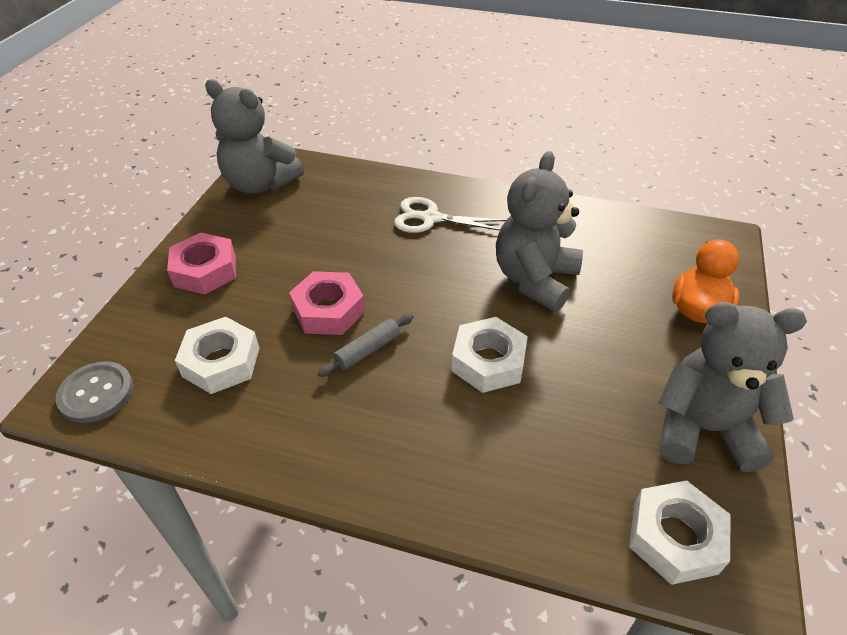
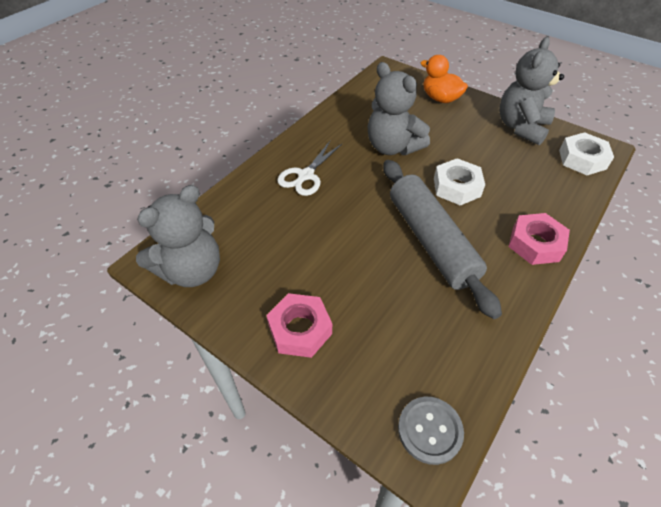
camera: 70 degrees left, 5 degrees up
white nut [175,317,259,394] -> none
pink nut [289,271,365,335] -> pink nut moved to [509,213,570,265]
grey rolling pin [318,314,413,377] -> grey rolling pin [383,160,502,319], size x2.49

